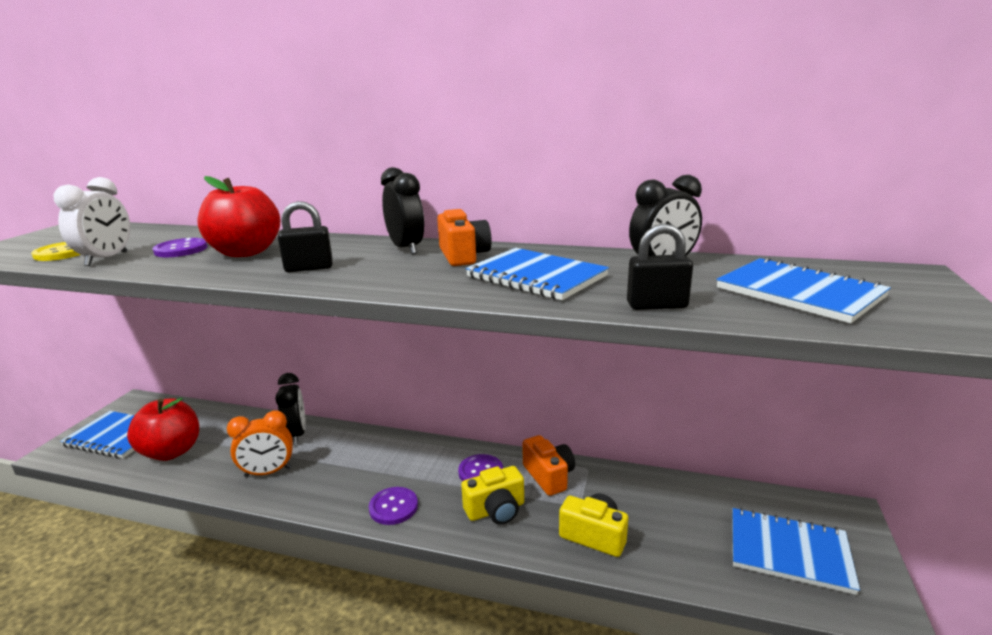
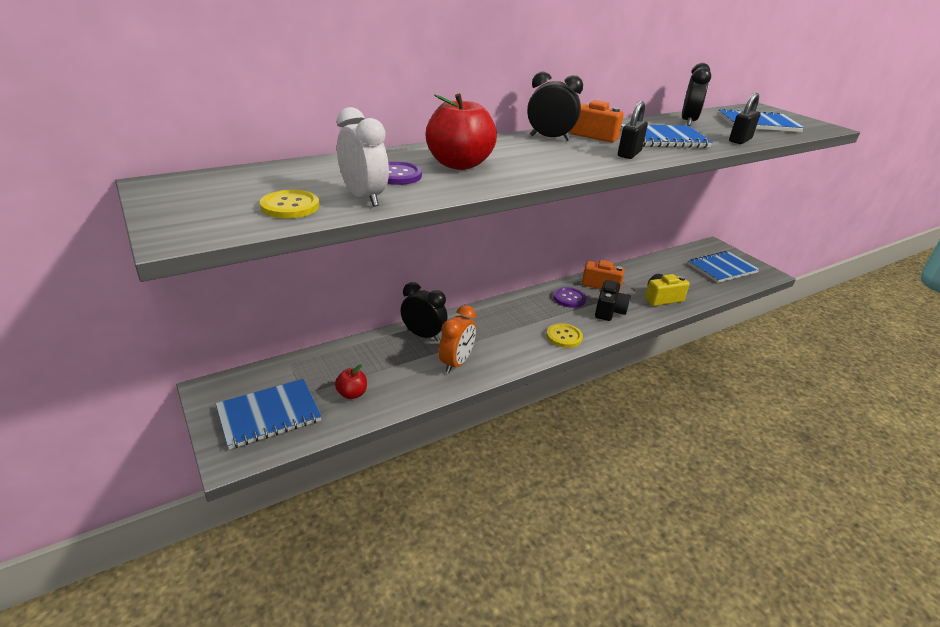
camera: 50 degrees left, 10 degrees up
red apple [127,398,199,461] -> red apple [335,364,367,399], size x0.50
black padlock [278,201,333,272] -> black padlock moved to [618,101,648,159]
purple button [369,487,418,525] -> yellow button [546,323,583,348]
yellow camera [461,466,524,525] -> black camera [595,280,631,321]

